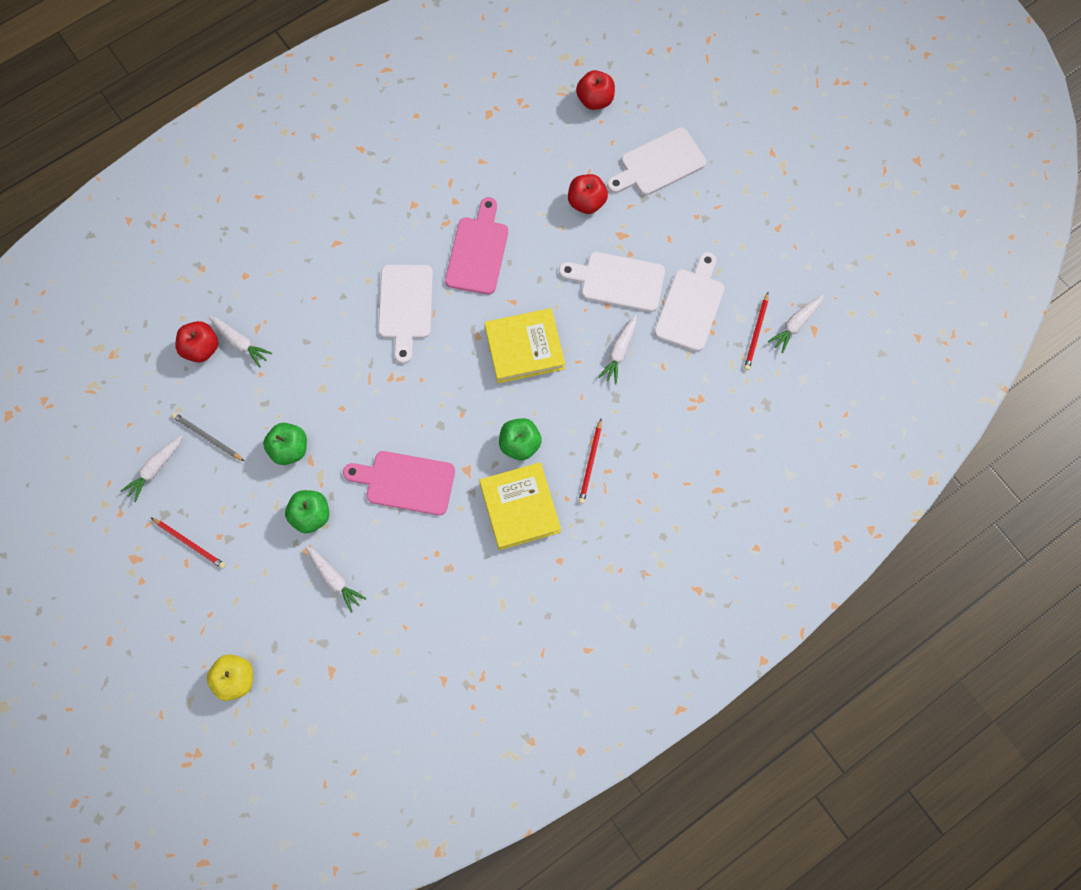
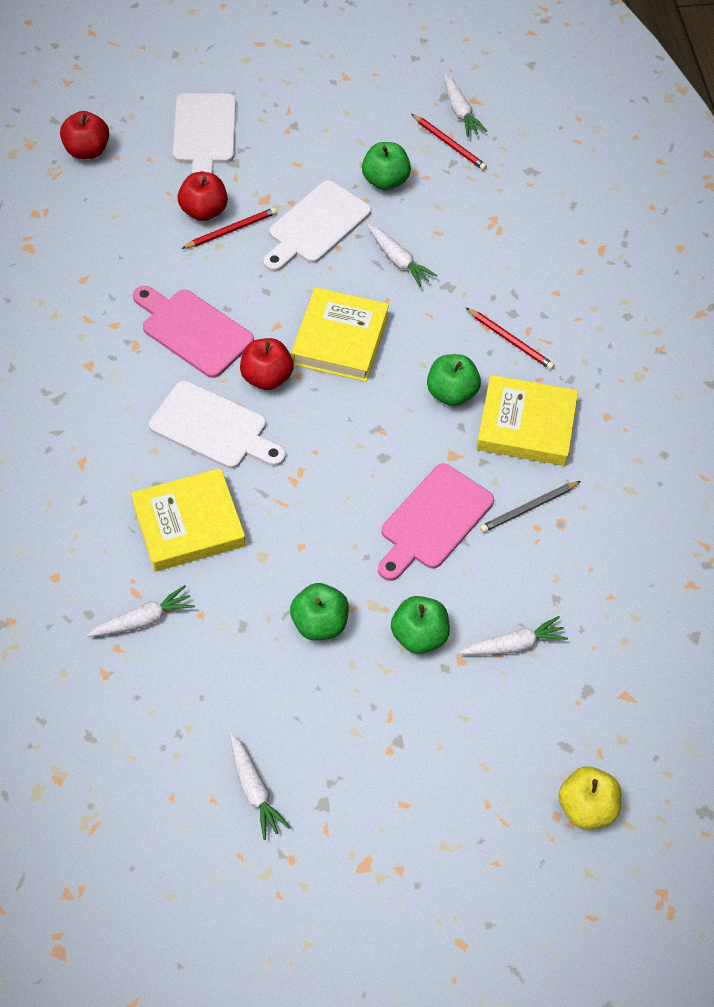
camera: 65 degrees left, 15 degrees down
red pencil [150,517,226,569] -> red pencil moved to [181,207,277,249]
grey pencil [172,412,244,461] -> grey pencil moved to [480,481,581,533]
red apple [175,321,218,363] -> red apple moved to [240,338,293,390]
white cutting board [654,252,725,351] -> green apple [362,142,411,190]
none -> yellow book [131,468,246,572]

